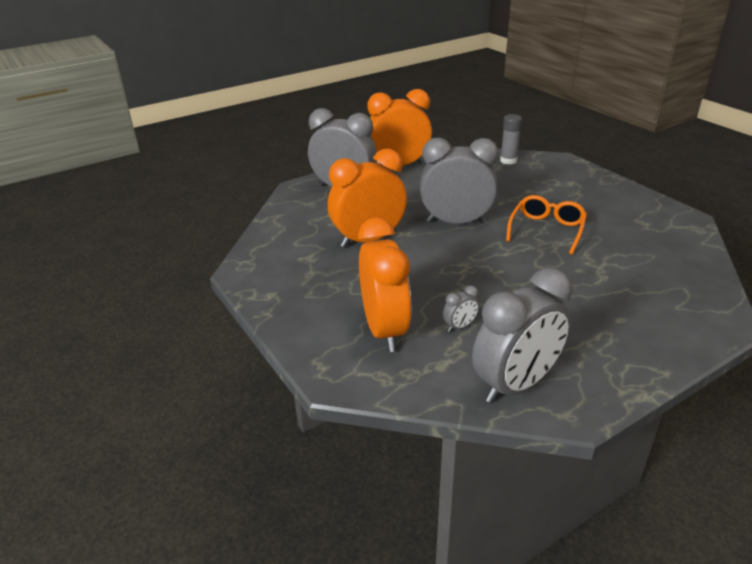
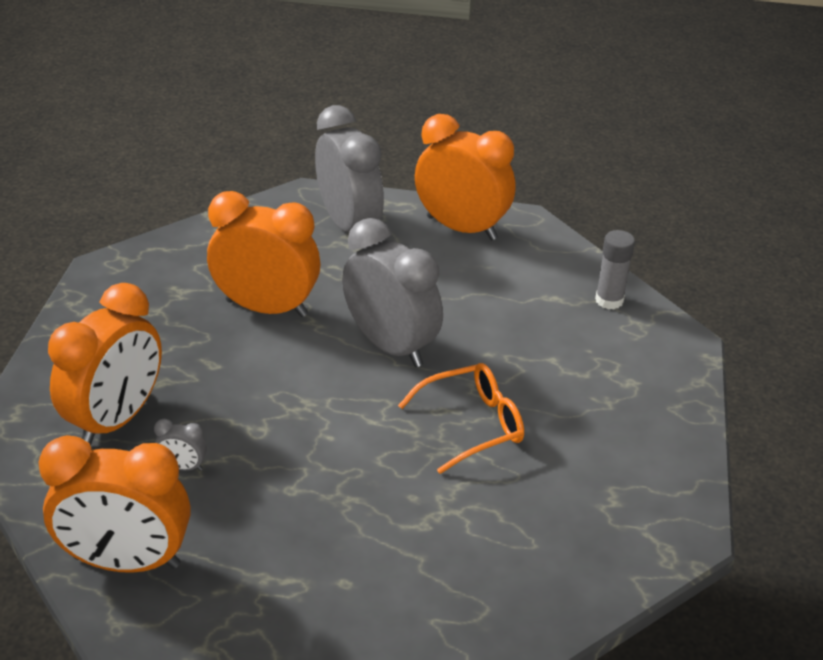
camera: 40 degrees right, 5 degrees up
grey clock [472,267,572,403] -> orange clock [38,435,190,573]

